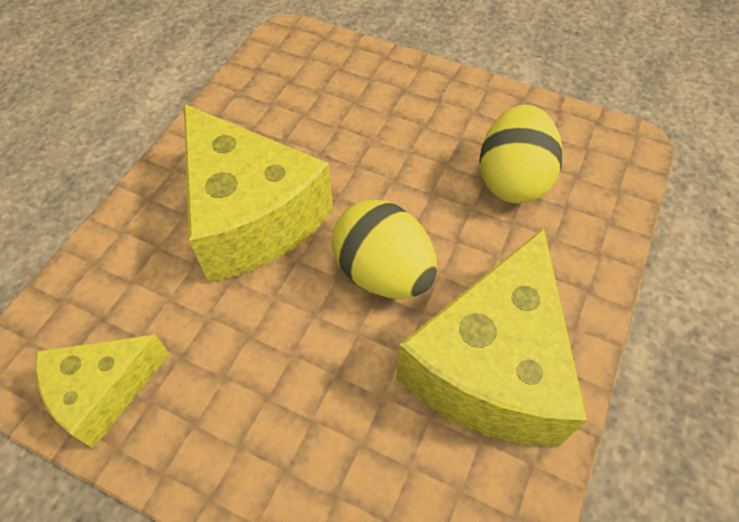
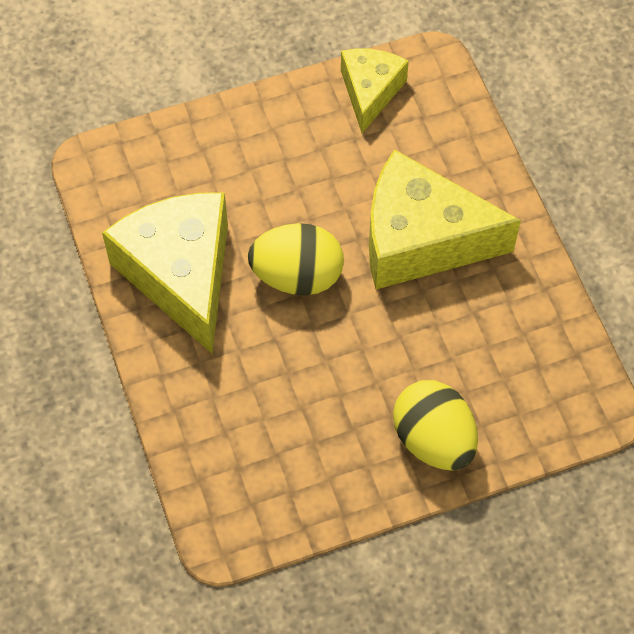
camera: 135 degrees right, 5 degrees up
yellow egg [479,104,563,204] -> yellow egg moved to [393,380,478,471]

